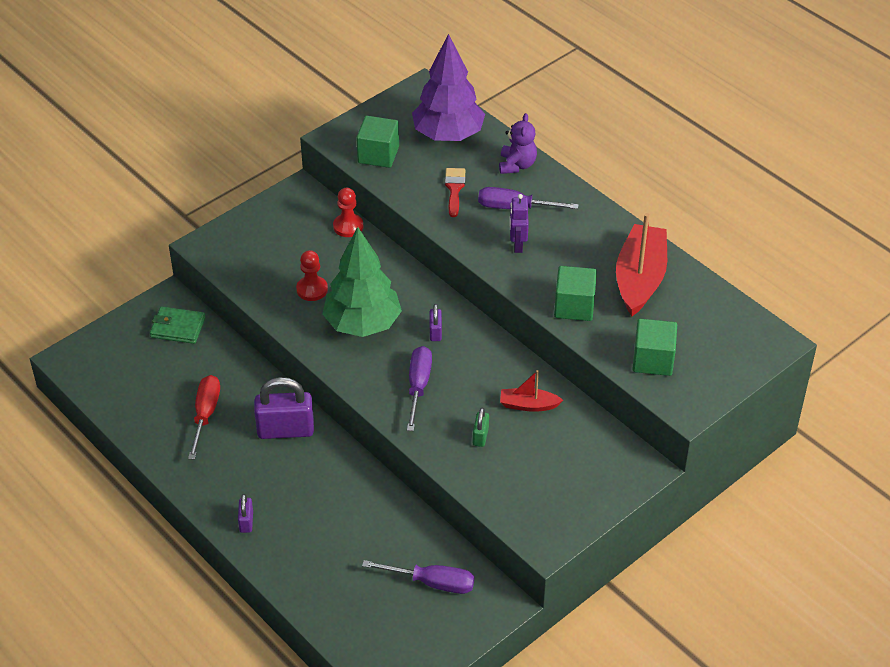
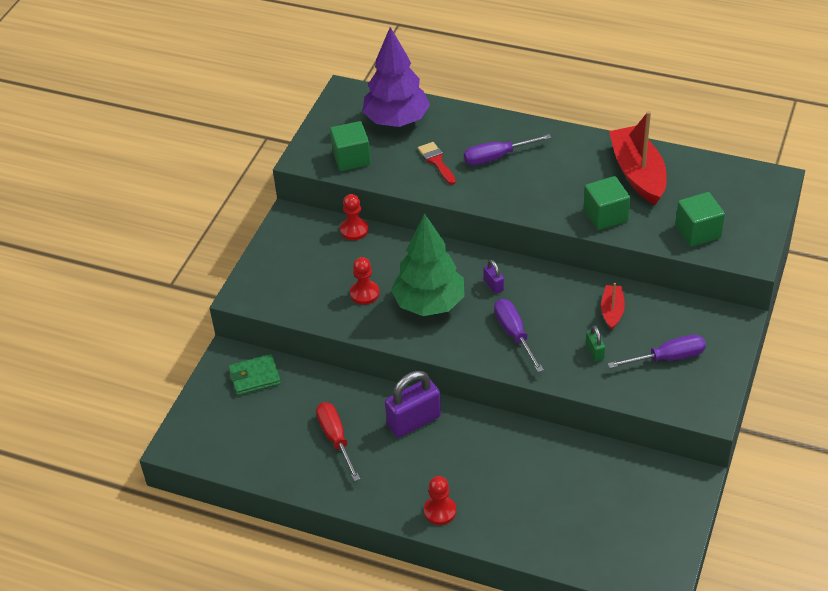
camera: 25 degrees left, 0 degrees up
purple padlock [238,494,253,533] -> red pawn [424,476,456,525]
purple screwdriver [362,560,474,594] -> purple screwdriver moved to [608,335,706,368]
purple teddy bear [499,113,537,174] -> none
red boat [500,370,563,412] -> red boat turned 120 degrees clockwise [601,283,625,330]
purple robot [509,194,529,253] -> none

